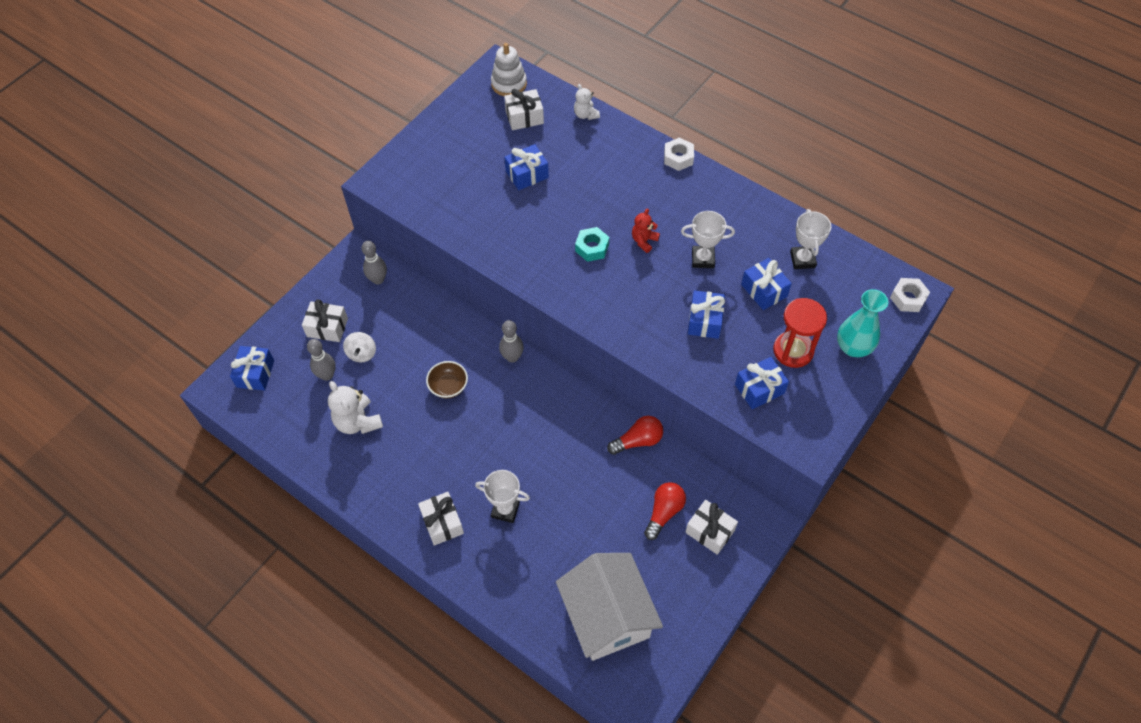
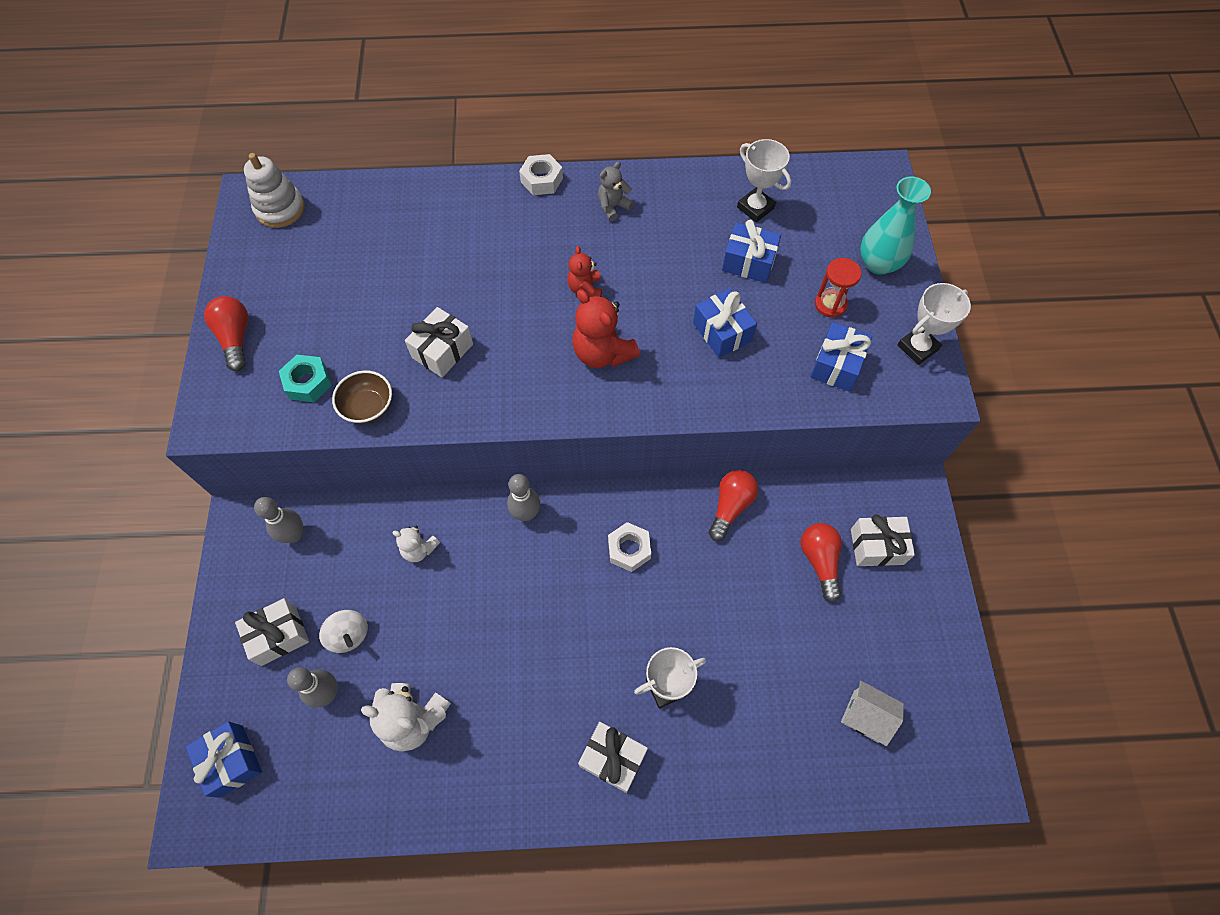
camera: 40 degrees left, 5 degrees up
brown bowl [426,361,468,398] -> brown bowl moved to [332,370,392,424]
white gift [504,89,544,130] -> white gift moved to [405,307,473,377]
blue gift [504,144,549,190] -> none
white house [556,553,663,661] -> white house [841,681,904,746], size x0.44
white teddy bear [574,84,600,120] -> white teddy bear moved to [392,526,440,562]
turquoise nut [575,227,609,262] -> turquoise nut moved to [279,355,332,402]
white trophy [681,211,735,268] -> white trophy moved to [898,283,971,365]
red hourglass [773,298,827,368] -> red hourglass [815,258,862,318], size x0.65
white nut [890,278,930,312] -> white nut moved to [608,522,651,572]
none -> red light bulb [204,296,248,371]
none -> red teddy bear [572,289,640,368]
none -> grey teddy bear [598,162,634,221]

